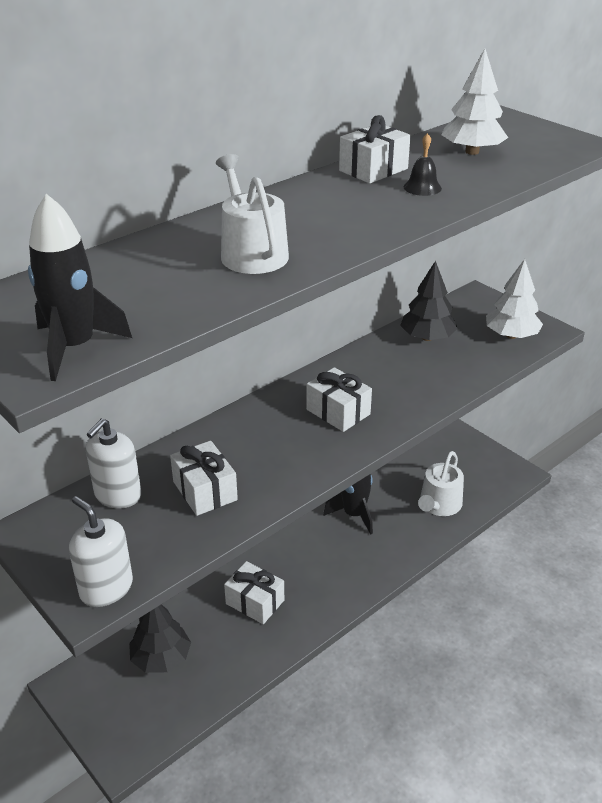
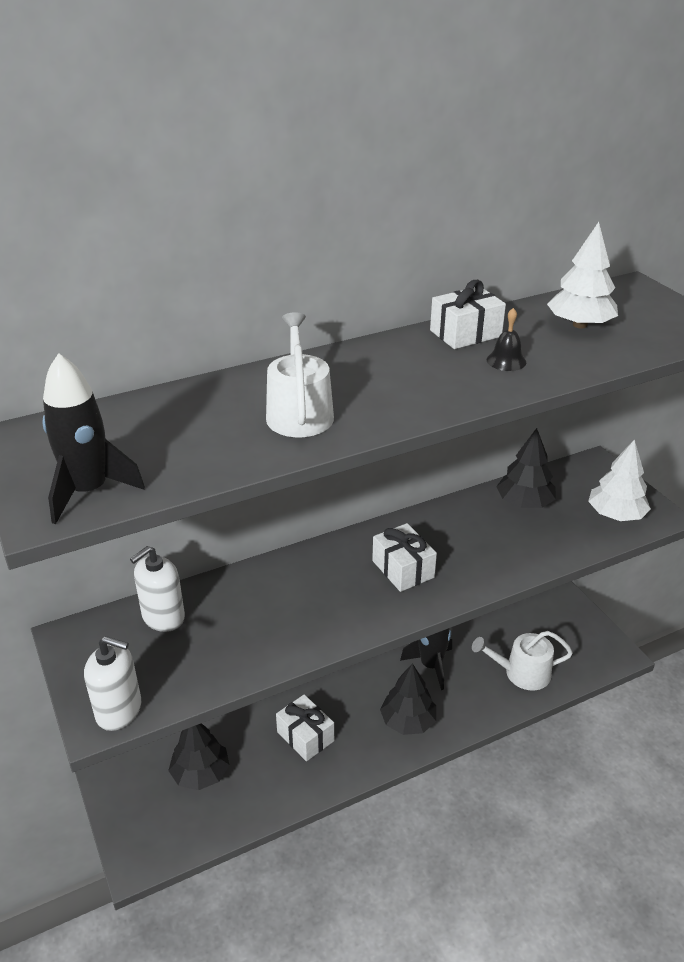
camera: 15 degrees right, 0 degrees up
white soap dispenser [69,496,133,607] -> white soap dispenser turned 135 degrees clockwise [84,636,141,731]
white gift [170,441,238,516] -> none
white watering can [418,451,464,516] -> white watering can turned 45 degrees clockwise [472,631,573,691]
none -> black tree [380,663,436,735]

